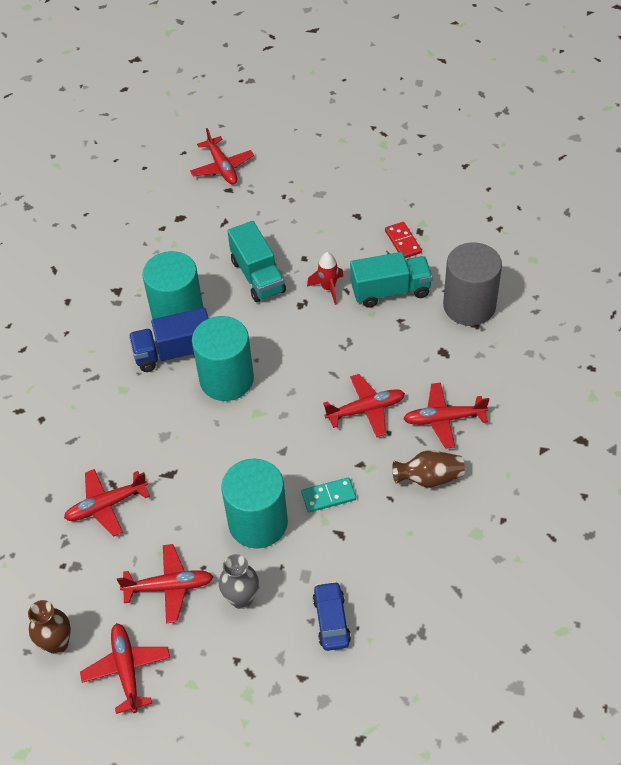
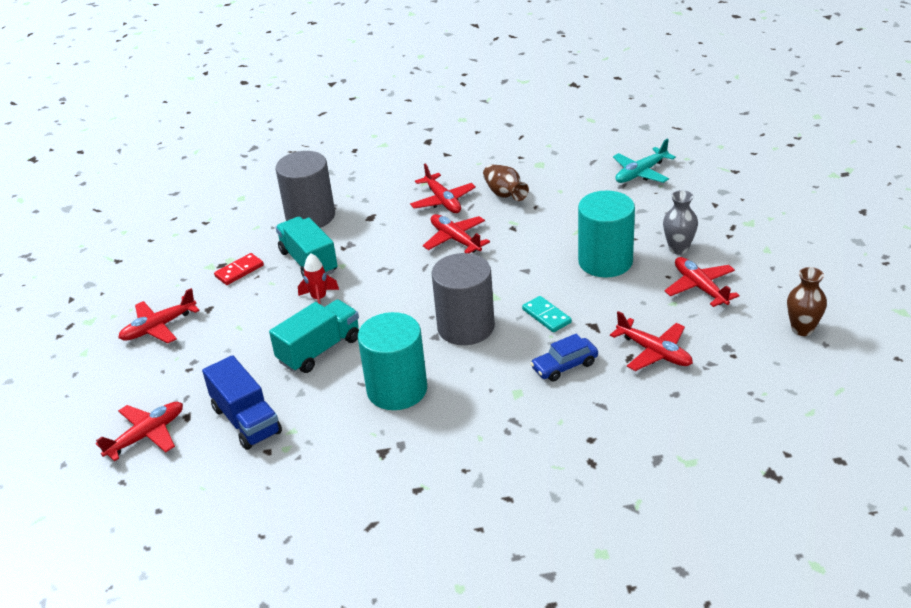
camera: 110 degrees left, 15 degrees down
red plane [80,623,170,714] -> red plane moved to [118,288,200,343]
blue truck [129,308,209,372] -> blue truck moved to [202,355,282,450]
turquoise cylinder [192,316,254,401] -> grey cylinder [432,253,495,345]
turquoise domino [301,477,356,513] -> turquoise domino moved to [522,296,572,332]
blue car [313,581,351,651] -> blue car moved to [530,334,598,382]
none -> turquoise plane [613,138,676,183]

